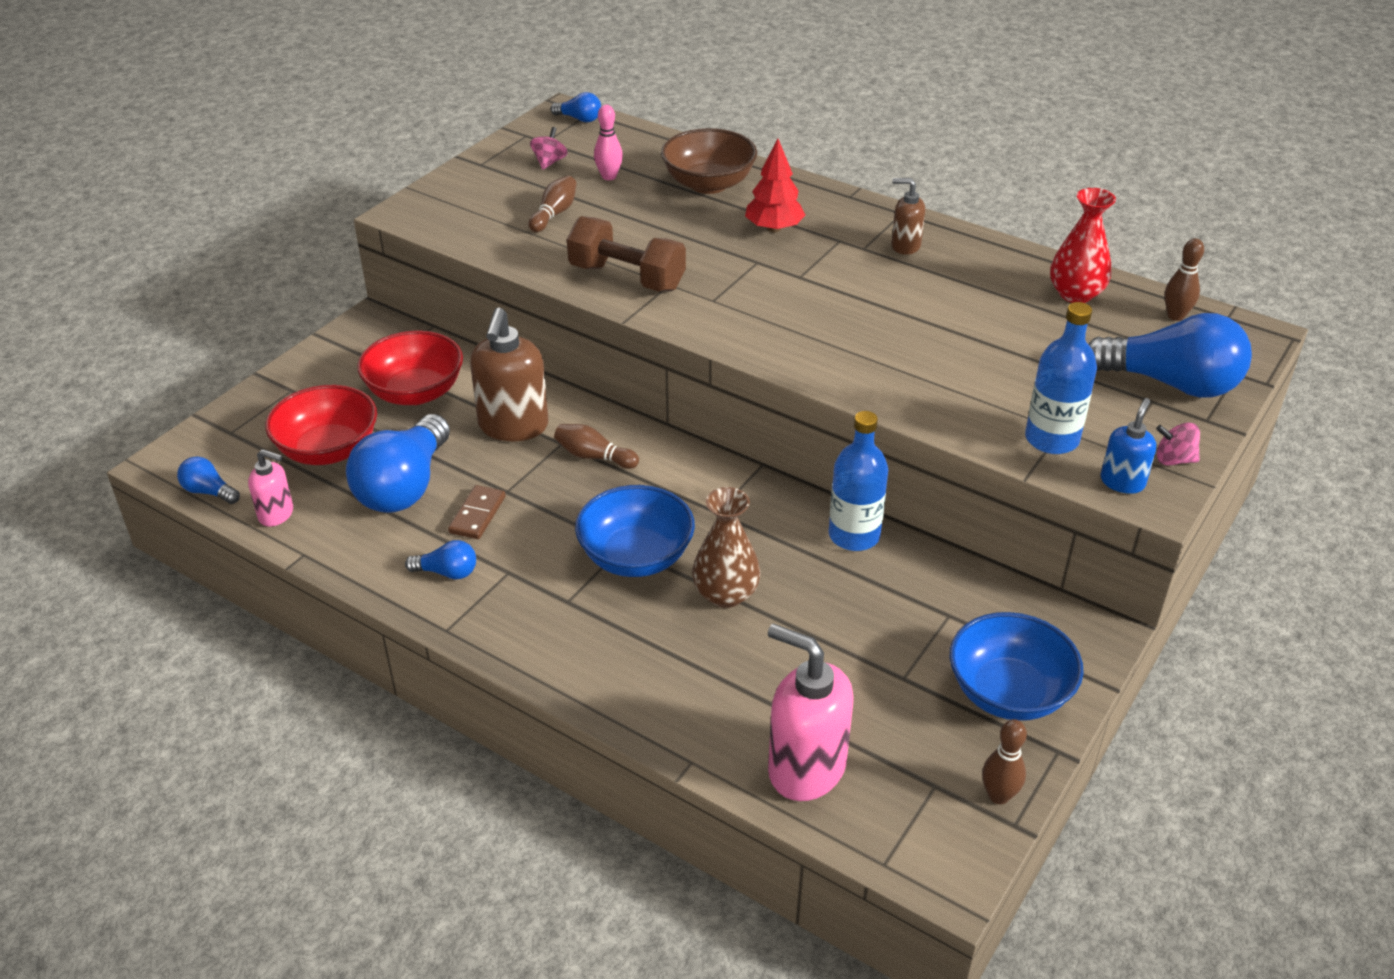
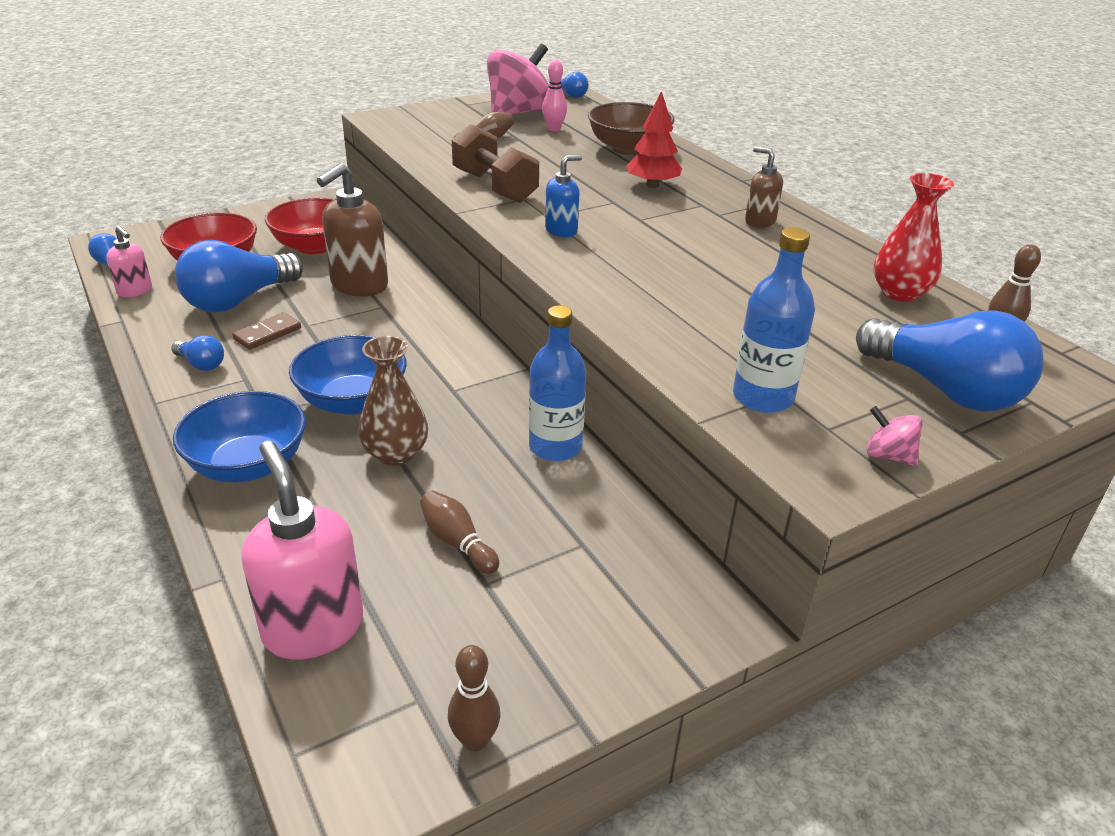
camera: 25 degrees right, 5 degrees down
pink spinning top [530,127,568,169] -> pink spinning top [487,44,549,115], size x2.34
brown bowling pin [554,424,639,469] -> brown bowling pin moved to [420,491,499,574]
blue bowl [950,612,1084,721] -> blue bowl moved to [173,391,306,482]
blue soap dispenser [1100,398,1157,494] -> blue soap dispenser moved to [545,155,582,237]

